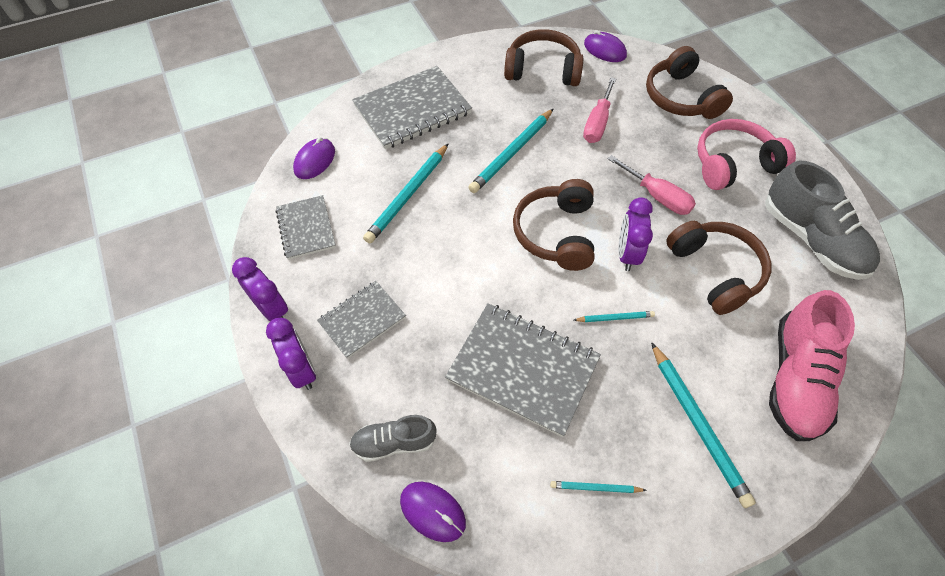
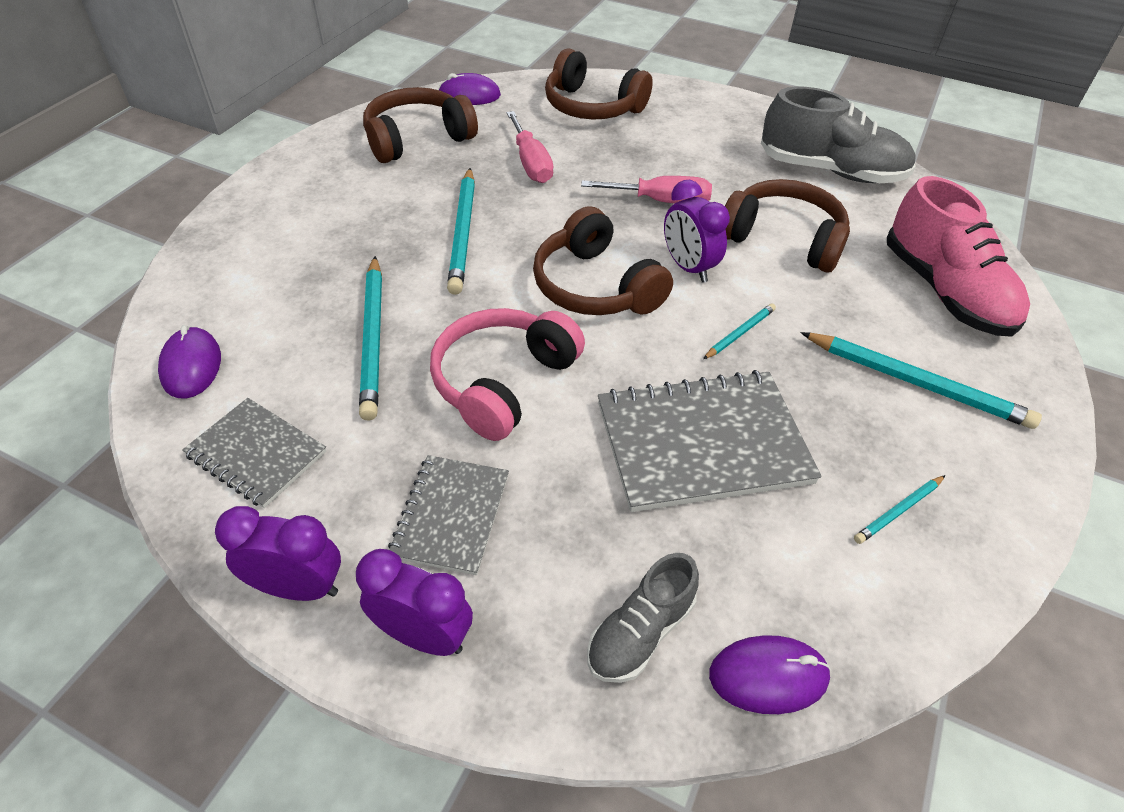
camera: 40 degrees left, 10 degrees down
grey notebook [352,66,472,149] -> none
pink headphones [697,119,796,190] -> pink headphones moved to [430,308,585,441]

